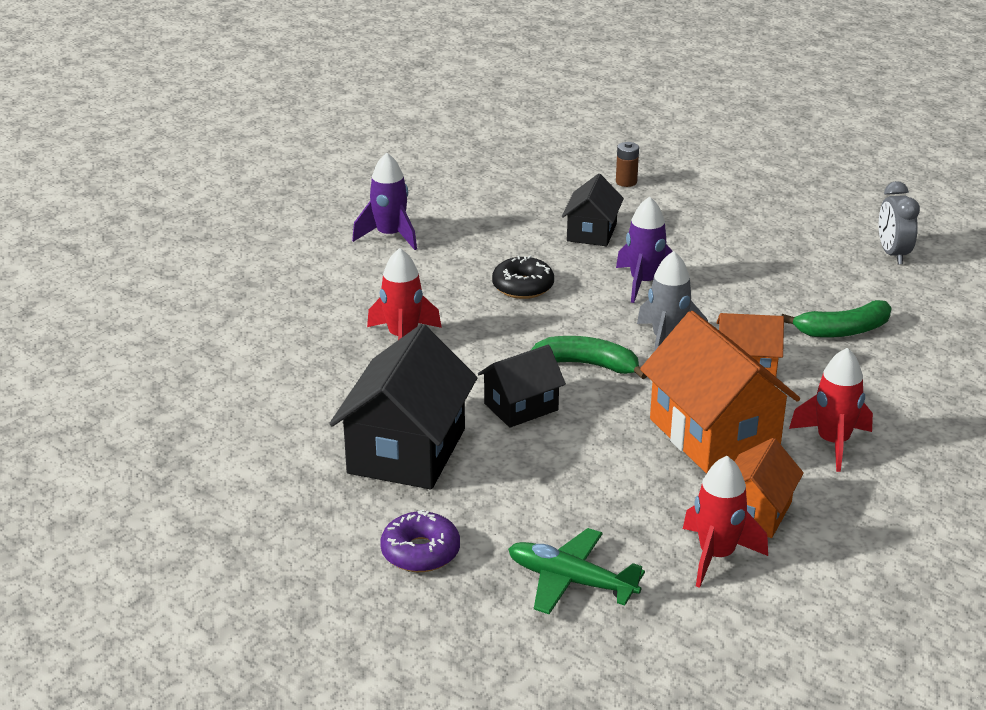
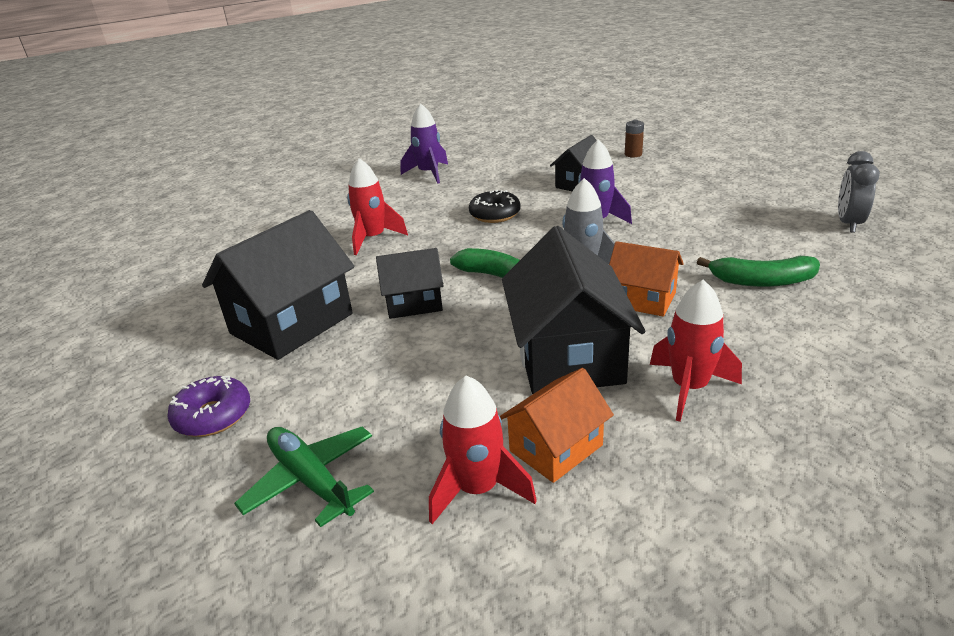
camera: 25 degrees right, 0 degrees up
orange house [640,311,800,473] -> black house [502,226,646,394]

